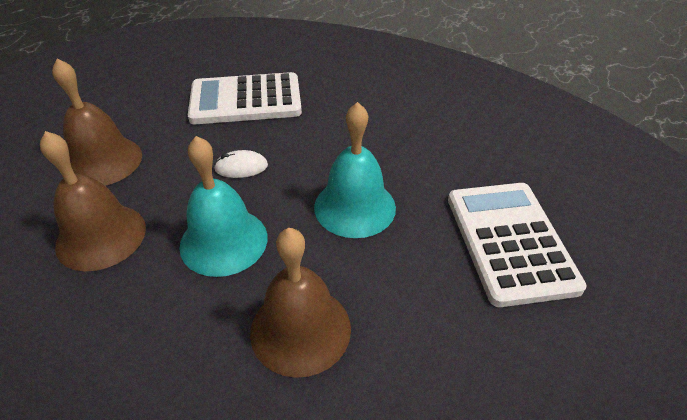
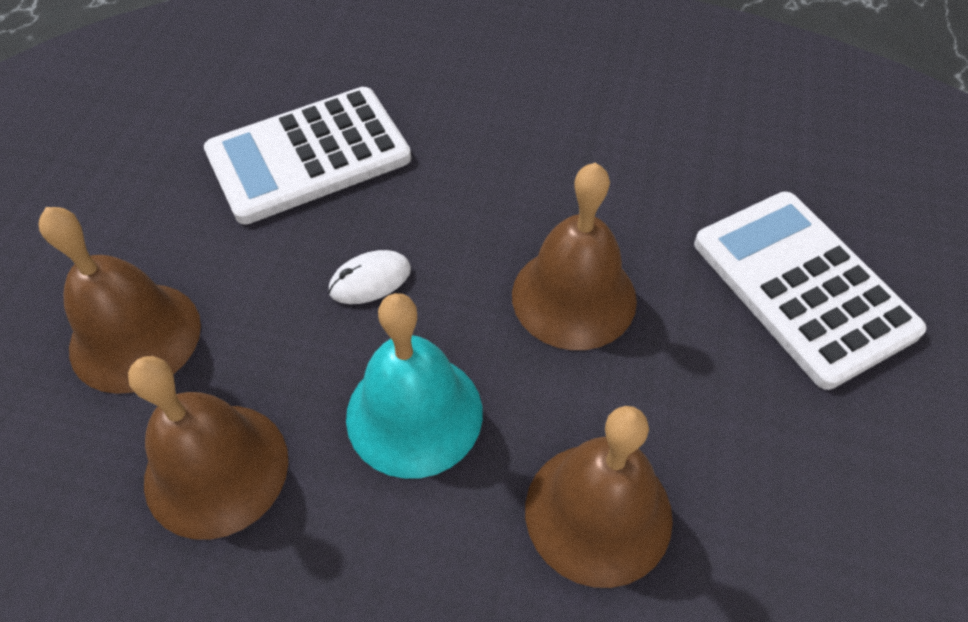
camera: 20 degrees left, 10 degrees up
turquoise bell [314,102,396,238] -> brown bell [512,163,637,350]

